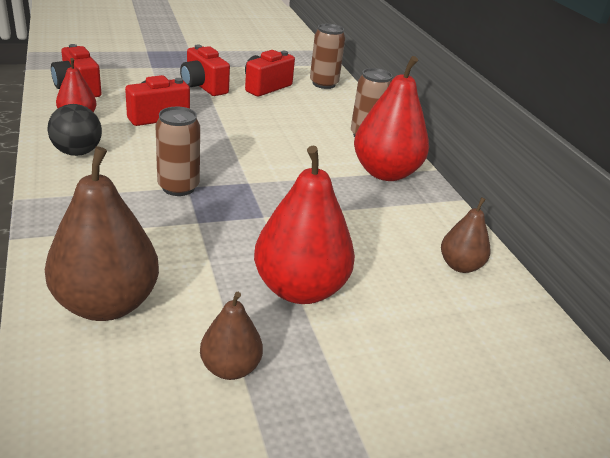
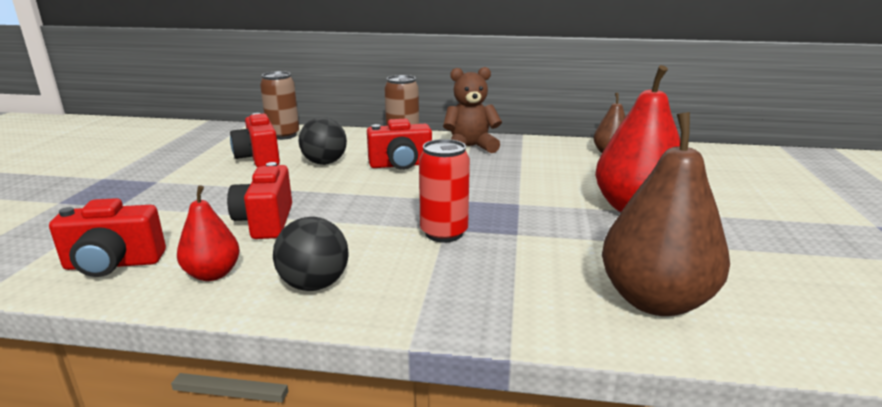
camera: 60 degrees left, 10 degrees down
brown can [155,107,200,196] -> red can [419,139,470,243]
red camera [180,45,230,96] -> red camera moved to [367,119,432,170]
brown pear [200,292,263,380] -> none
red pear [354,56,429,181] -> brown teddy bear [443,67,502,153]
none -> black ball [299,117,347,165]

